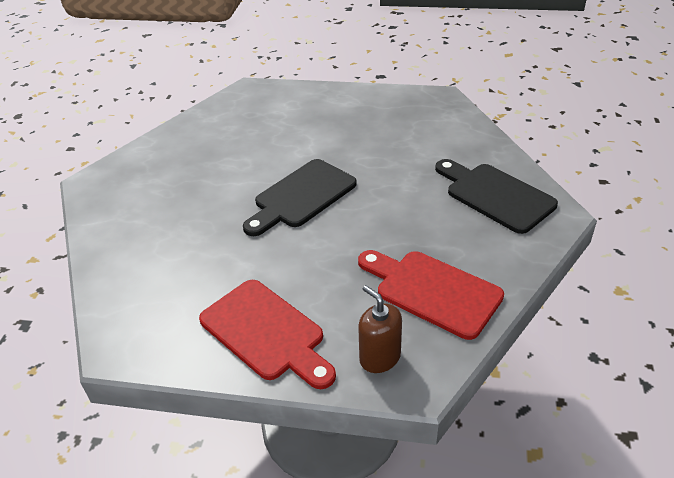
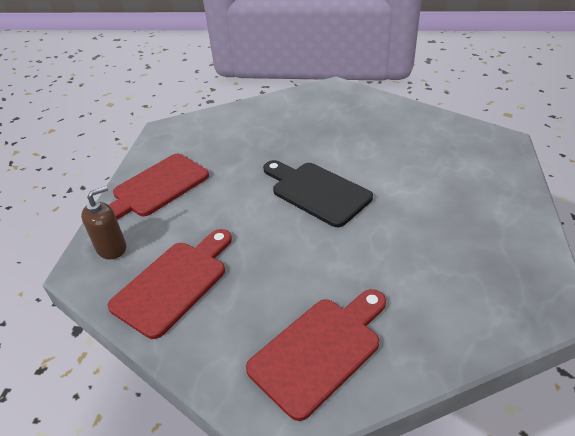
camera: 90 degrees right, 0 degrees up
black cutting board [435,159,558,234] -> red cutting board [246,289,386,421]

